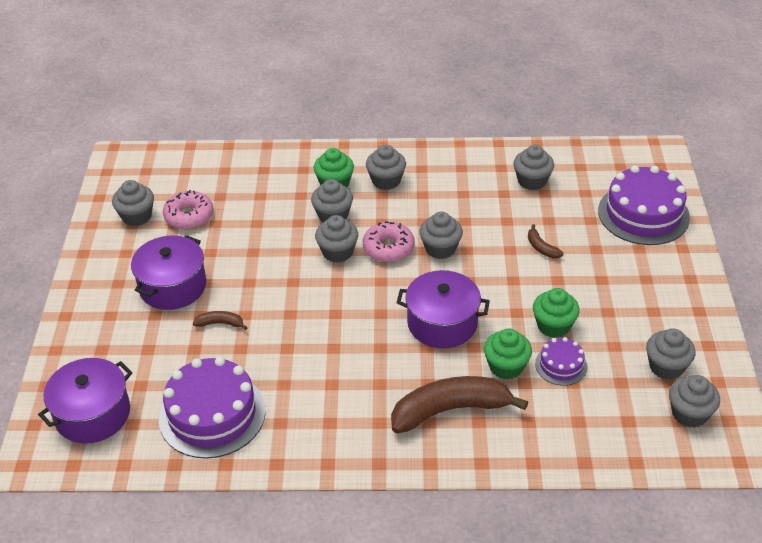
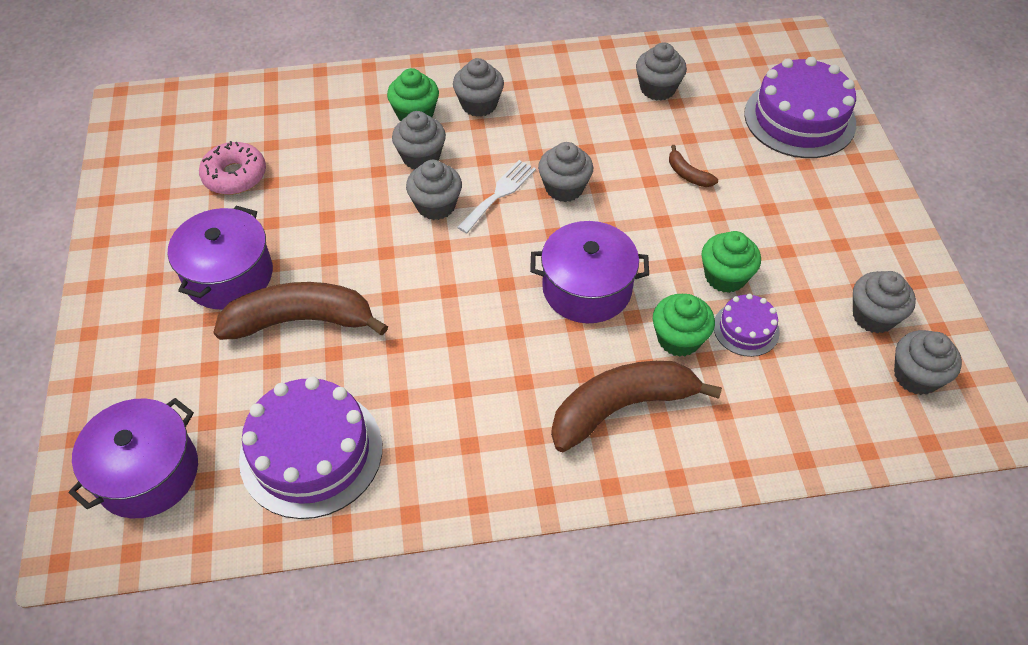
camera: 10 degrees left, 10 degrees up
grey cupcake [112,180,154,226] -> none
brown banana [193,311,248,330] -> brown banana [213,282,388,340], size x2.31
pink donut [363,221,415,262] -> white fork [457,160,536,233]

